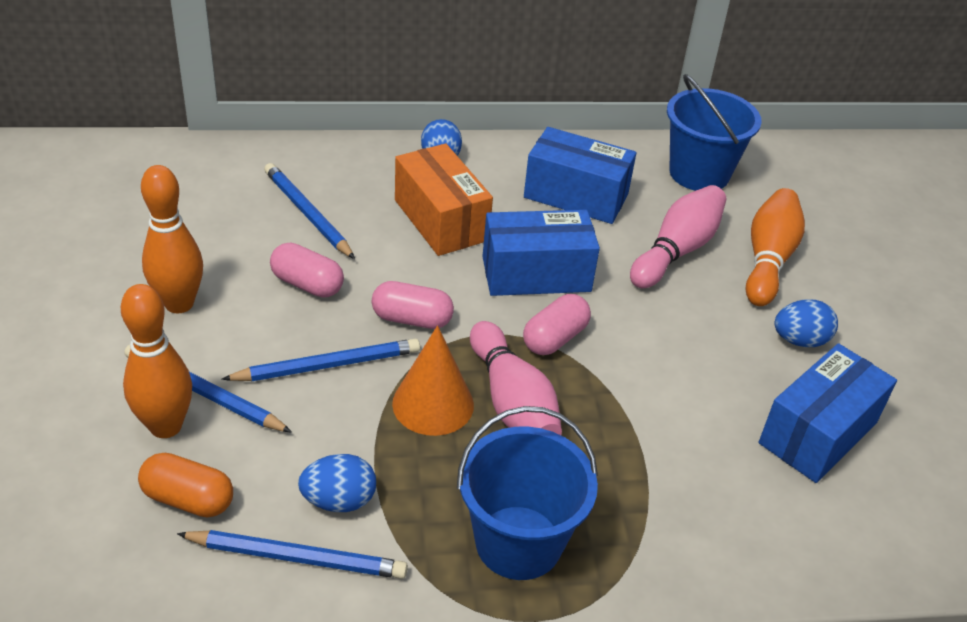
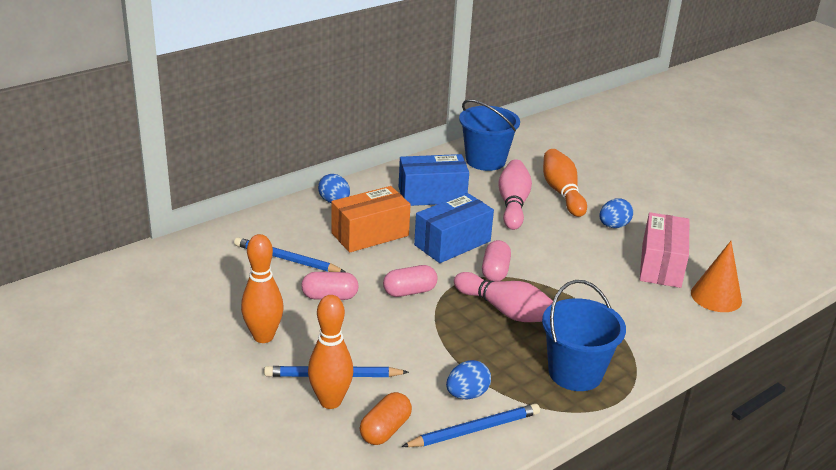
camera: 30 degrees left, 10 degrees down
orange capsule [138,453,233,517] -> orange capsule turned 45 degrees counterclockwise [360,392,412,445]
blue pencil [221,339,420,381] -> none
orange cone [392,325,474,436] -> orange cone moved to [691,241,742,312]
orange box [395,143,493,256] -> orange box turned 60 degrees counterclockwise [331,186,411,253]
blue box [759,343,897,483] -> pink box [640,212,690,288]

